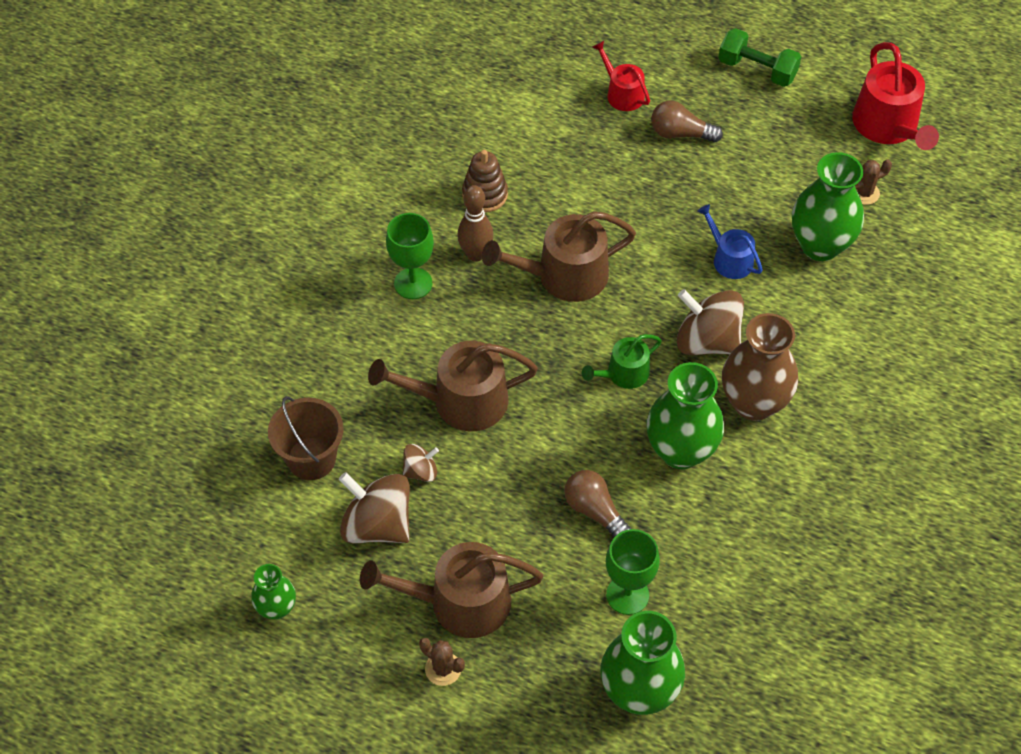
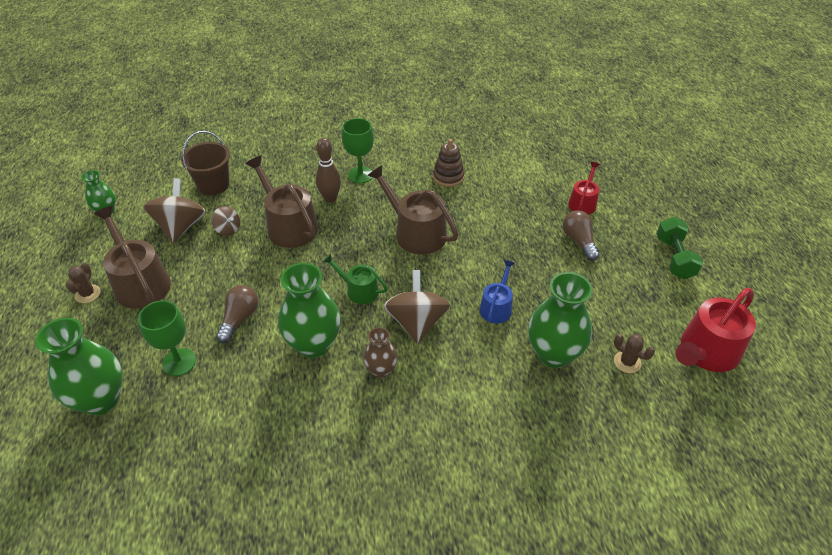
camera: 60 degrees right, 10 degrees down
brown bowling pin [458,185,493,262] -> brown bowling pin moved to [316,138,341,203]
brown vase [722,313,798,421] -> brown vase [363,327,398,378], size x0.55

